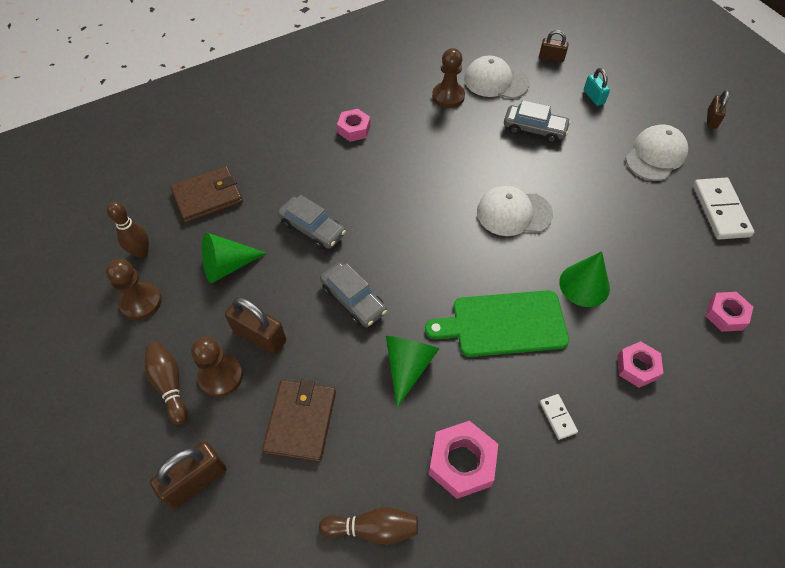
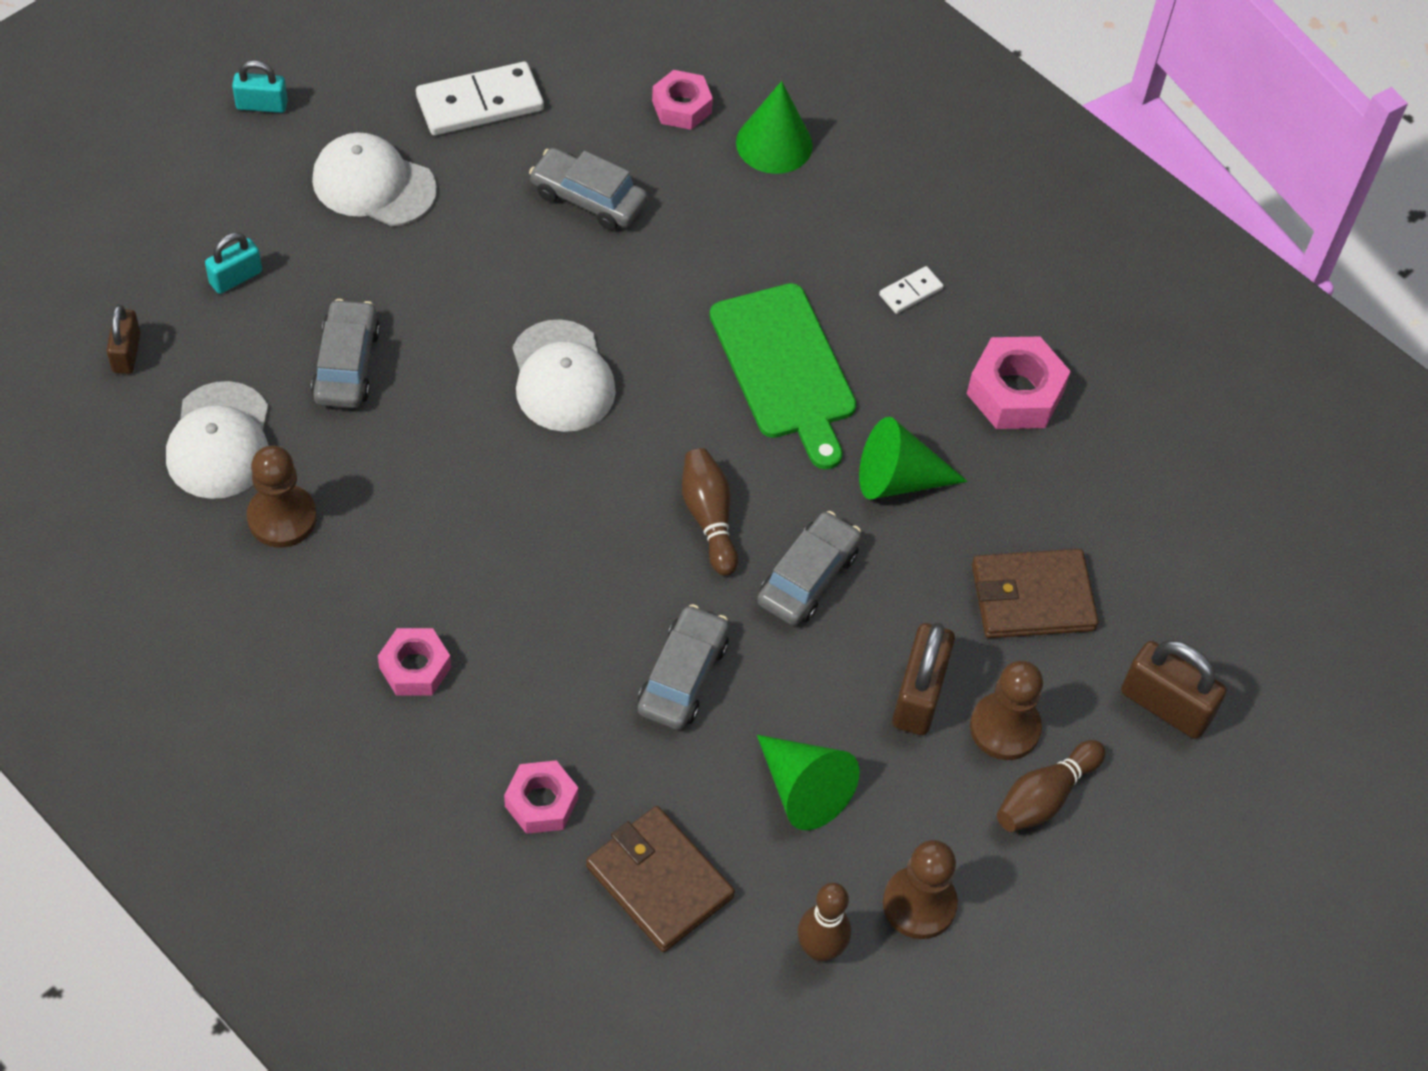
camera: 110 degrees left, 0 degrees up
brown bowling pin [319,507,418,545] -> brown bowling pin moved to [682,448,738,576]
green cone [559,251,610,307] -> green cone moved to [736,81,813,174]
pink nut [618,341,663,388] -> pink nut moved to [504,760,578,834]
brown padlock [707,90,729,129] -> turquoise padlock [232,60,288,113]
none -> grey car [529,148,648,230]

